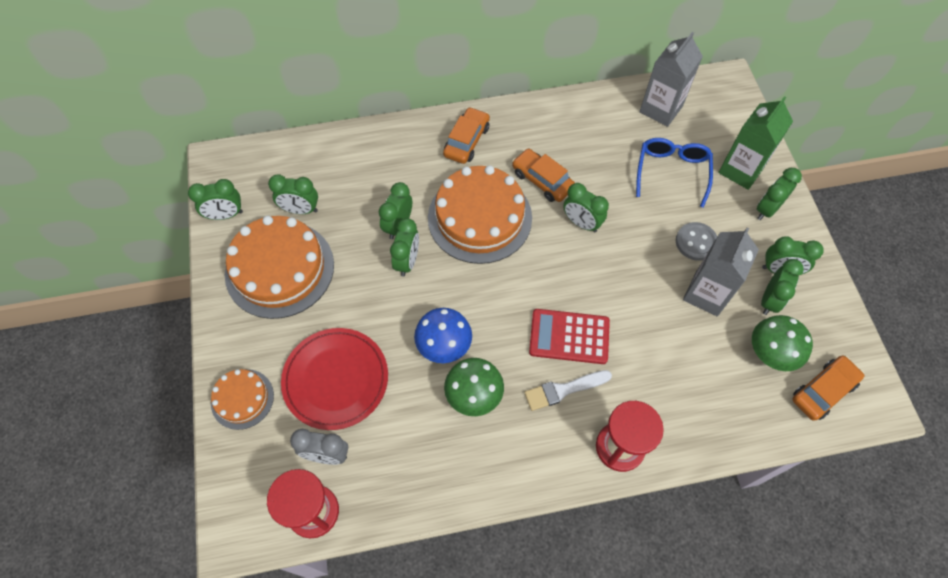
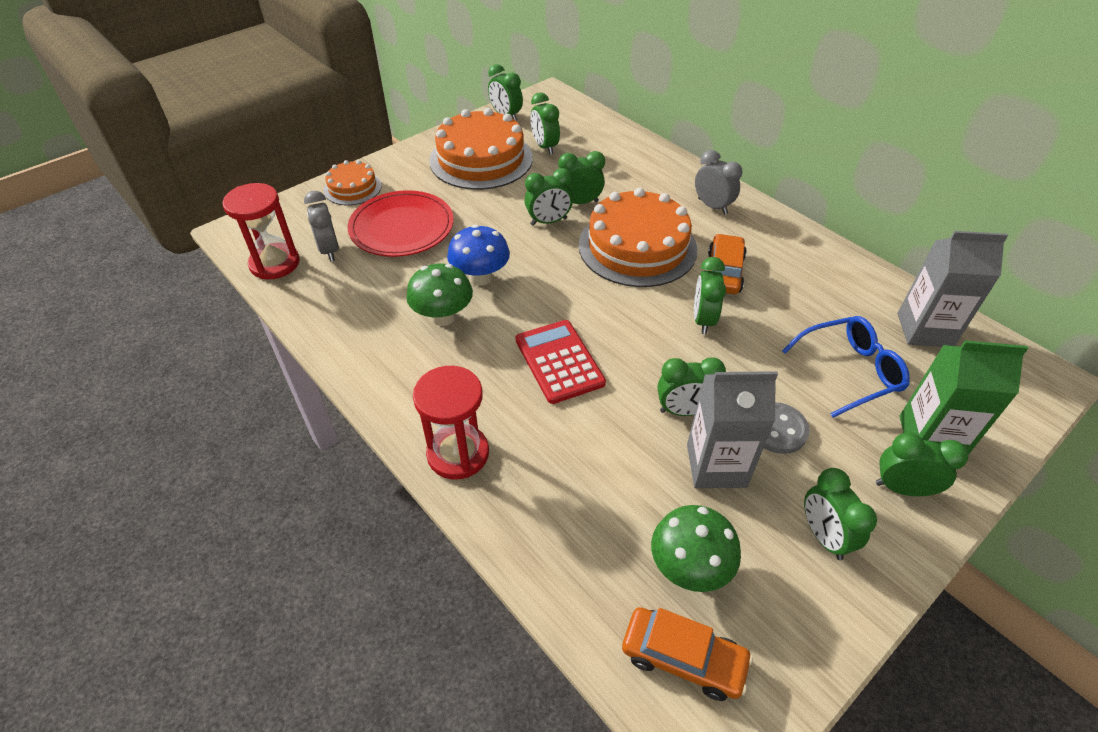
camera: 60 degrees right, 15 degrees down
orange car [443,107,490,164] -> grey clock [695,150,742,215]
white brush [524,370,612,411] -> none
green clock [761,259,804,315] -> green clock moved to [658,357,726,416]

